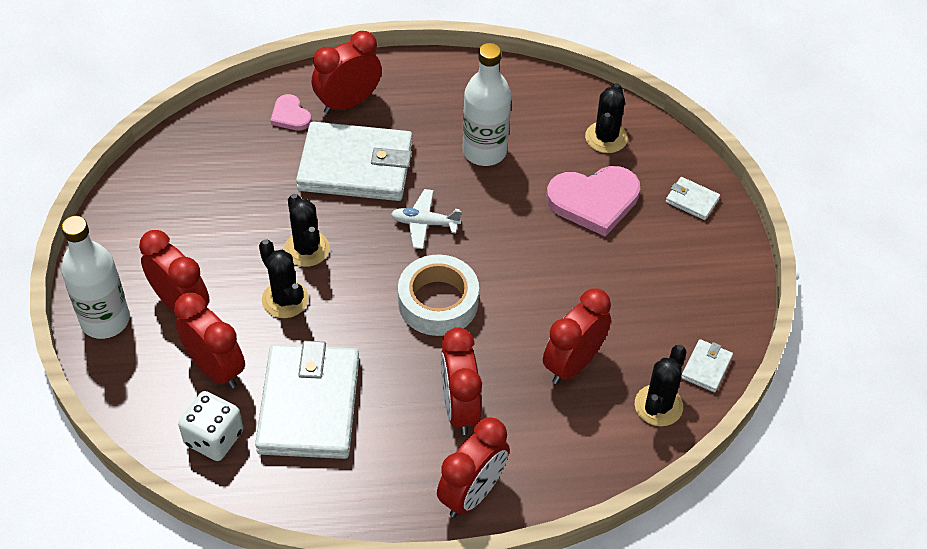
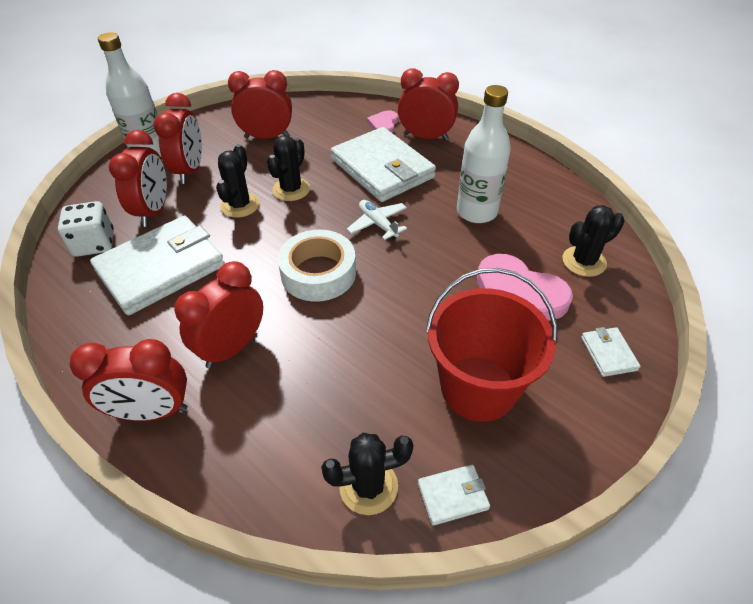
camera: 50 degrees right, 5 degrees down
red clock [543,288,611,384] -> red clock moved to [228,70,292,139]
none -> red bucket [426,268,557,422]

